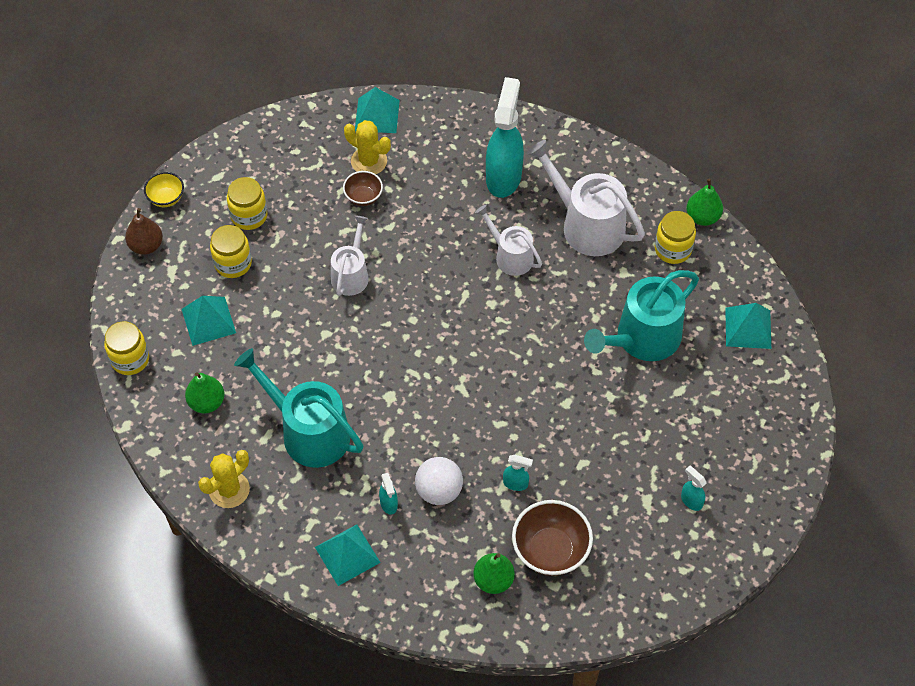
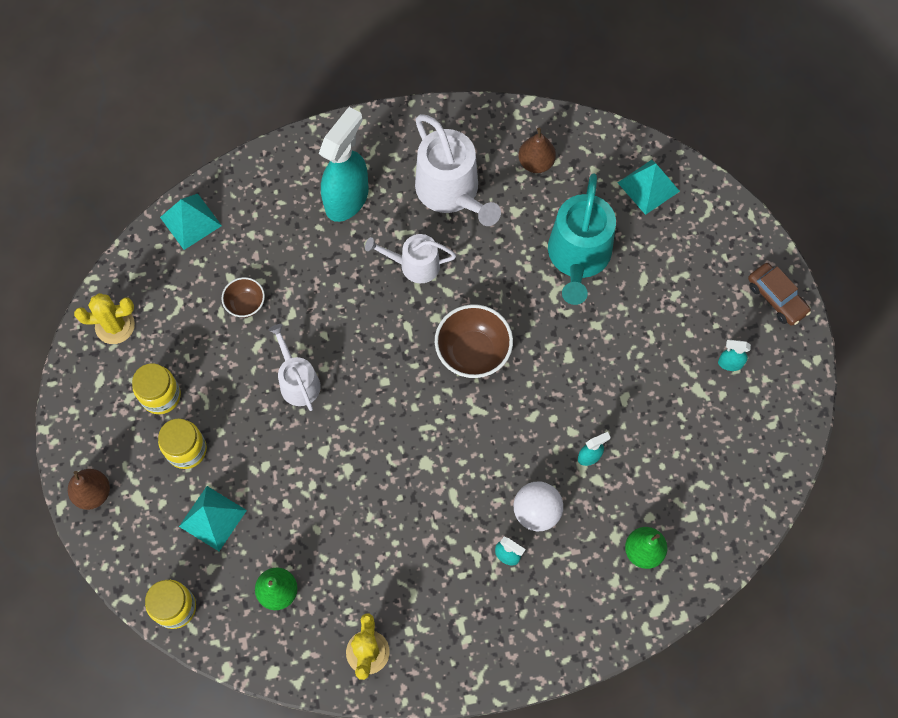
camera: 40 degrees left, 10 degrees up
yellow bowl [144,172,184,207] -> none
turquoise watering can [234,348,363,468] -> none
turquoise pyramid [315,524,381,586] -> none
yellow cactus [344,120,391,174] -> yellow cactus moved to [74,293,135,344]
turquoise spray bottle [486,77,524,198] -> turquoise spray bottle turned 60 degrees clockwise [319,107,369,222]
brown bowl [512,500,593,576] -> brown bowl moved to [435,304,513,378]
white watering can [527,140,645,256] -> white watering can turned 120 degrees counterclockwise [415,114,501,226]
yellow jar [655,211,696,264] -> brown pear [518,128,556,173]
green pear [686,179,723,226] -> none
none -> brown car [748,263,811,326]

